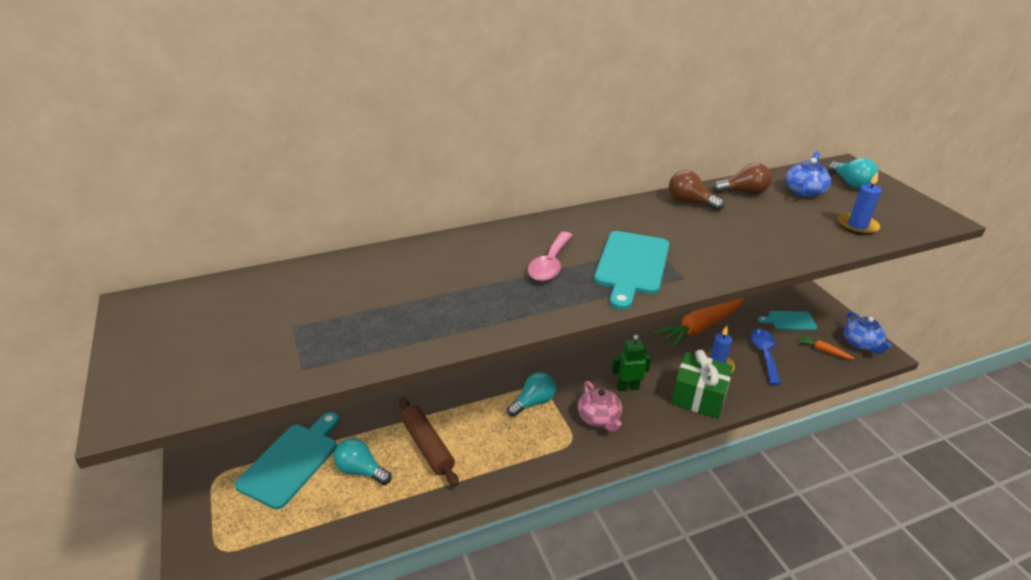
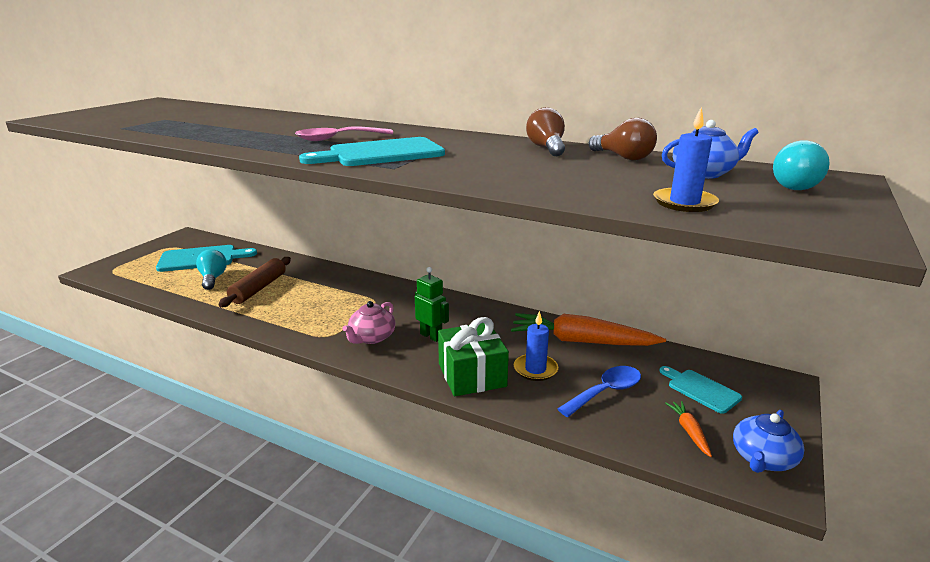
camera: 50 degrees right, 10 degrees down
turquoise light bulb [507,372,556,417] -> none

